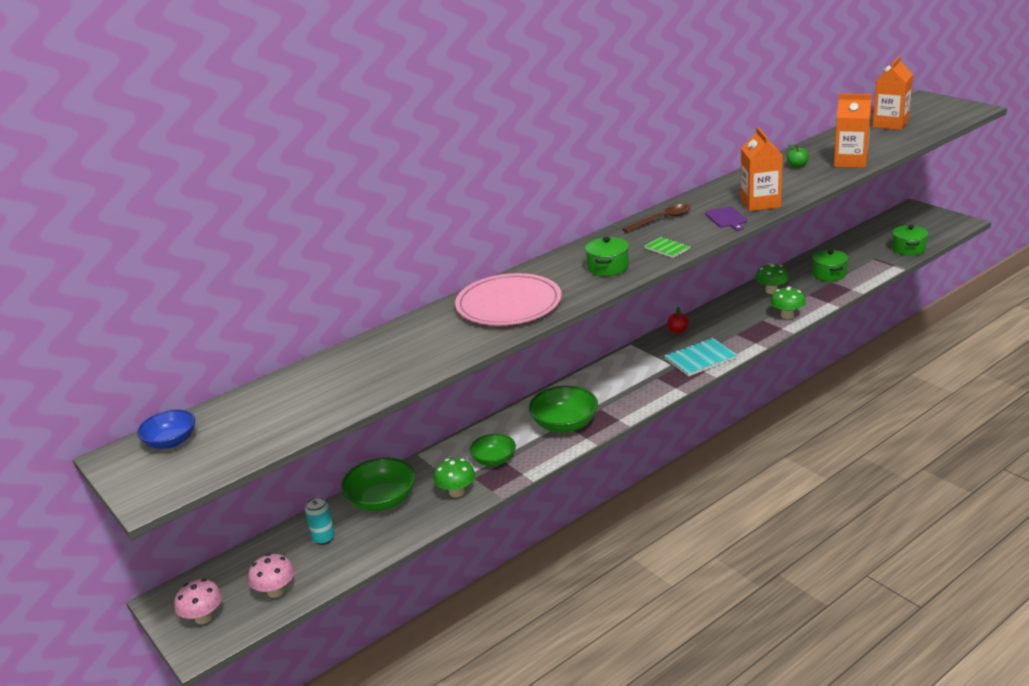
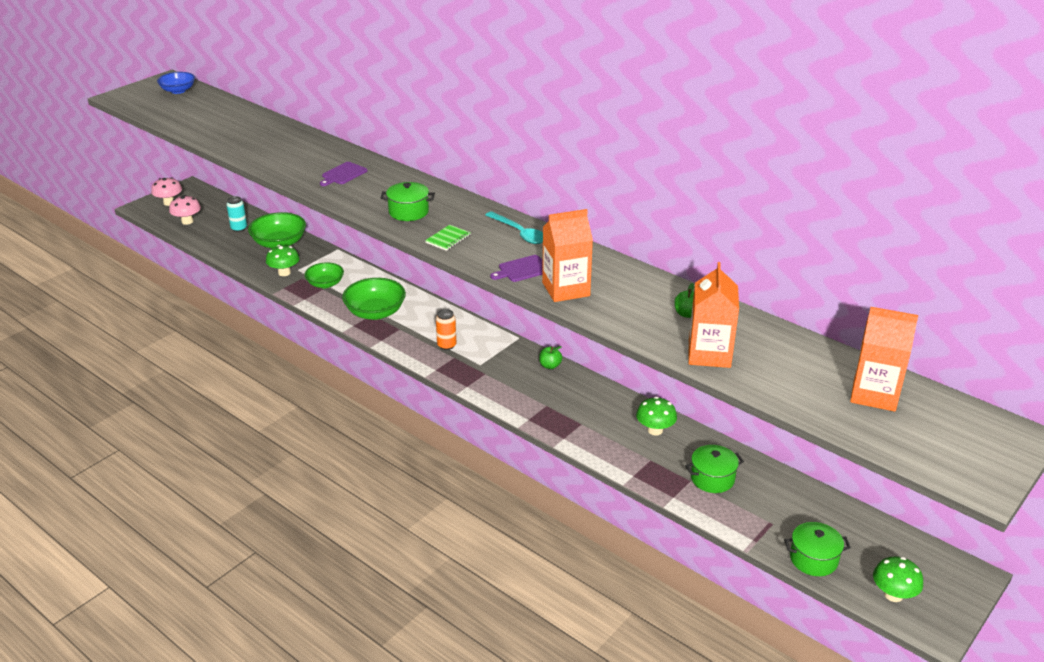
camera: 75 degrees right, 5 degrees up
pink plate [455,273,562,325] -> purple cutting board [320,162,368,186]
brown spoon [622,204,691,233] -> turquoise spoon [485,211,543,244]
turquoise notebook [664,338,737,376] -> none
red apple [667,307,689,333] -> green apple [539,346,562,369]
green mushroom [770,286,806,319] -> green mushroom moved to [873,556,923,602]
none -> orange can [436,309,456,350]

